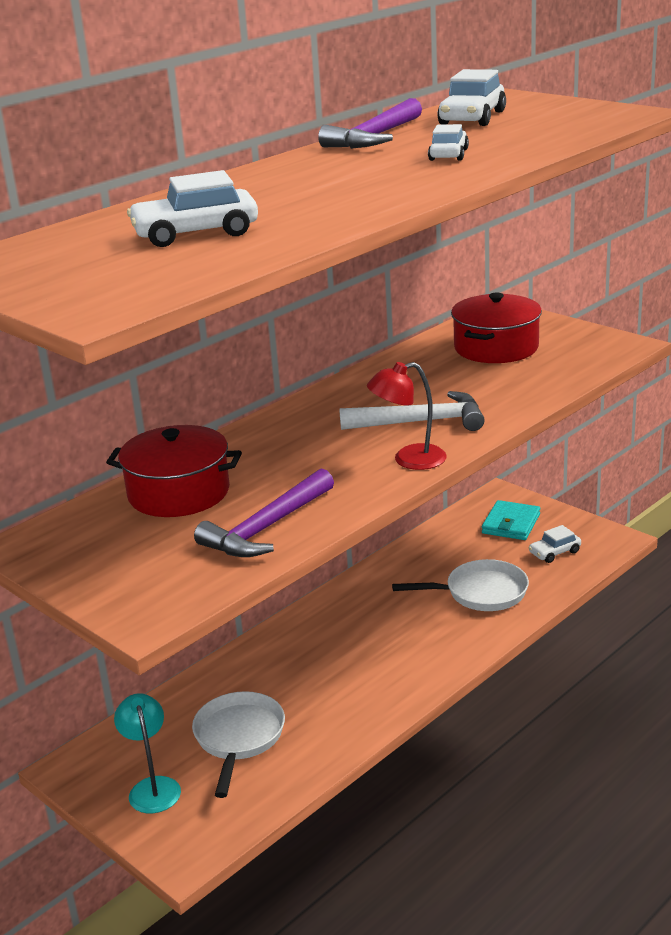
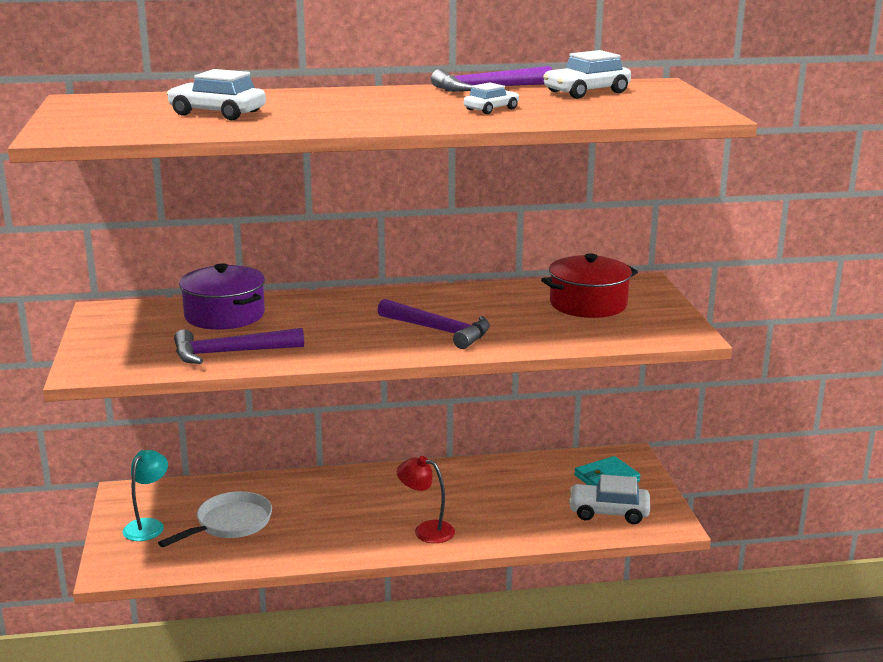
camera: 35 degrees right, 5 degrees down
red pot [106,425,242,517] -> purple pot [179,263,265,330]
white hammer [339,391,485,431] -> purple hammer [377,299,490,349]
red lamp [367,362,447,470] -> red lamp moved to [397,456,455,543]
white pan [392,559,529,611] -> none
white car [529,525,581,563] -> white car [569,474,650,524], size x1.62

